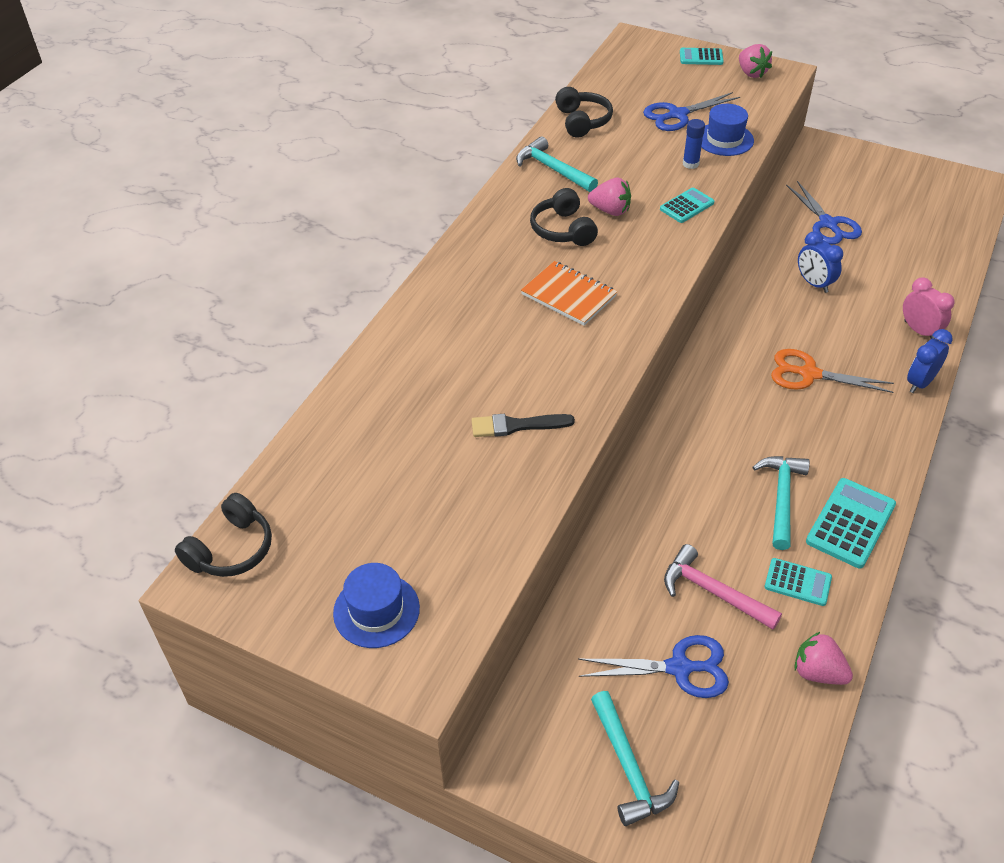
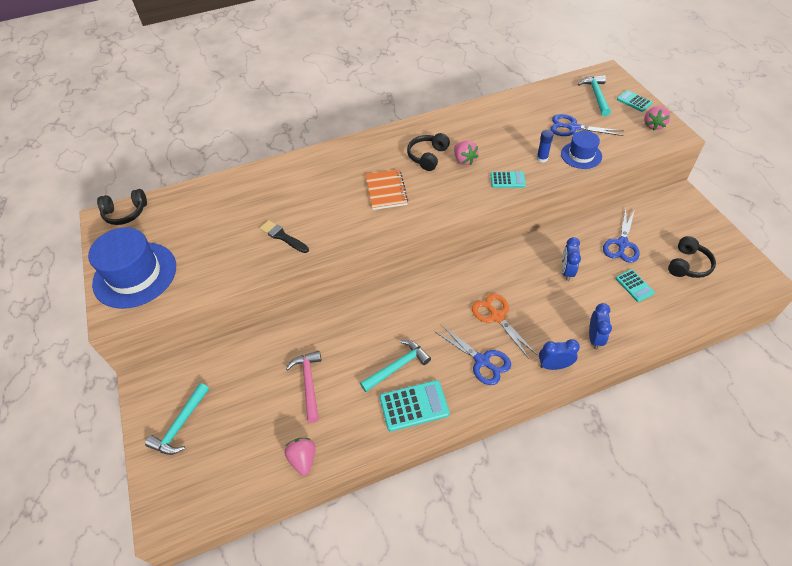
camera: 45 degrees right, 5 degrees up
blue hat [333,563,420,648] -> blue hat [88,227,176,309], size x1.80
turquoise hammer [516,136,598,192] -> turquoise hammer moved to [578,75,611,116]
black headphones [555,87,613,138] -> black headphones moved to [668,236,716,278]
blue scissors [578,635,729,698] -> blue scissors moved to [434,325,511,385]
turquoise calculator [765,558,832,606] -> turquoise calculator moved to [615,269,655,302]
pink clock [903,277,955,339] -> blue clock [589,303,612,350]

